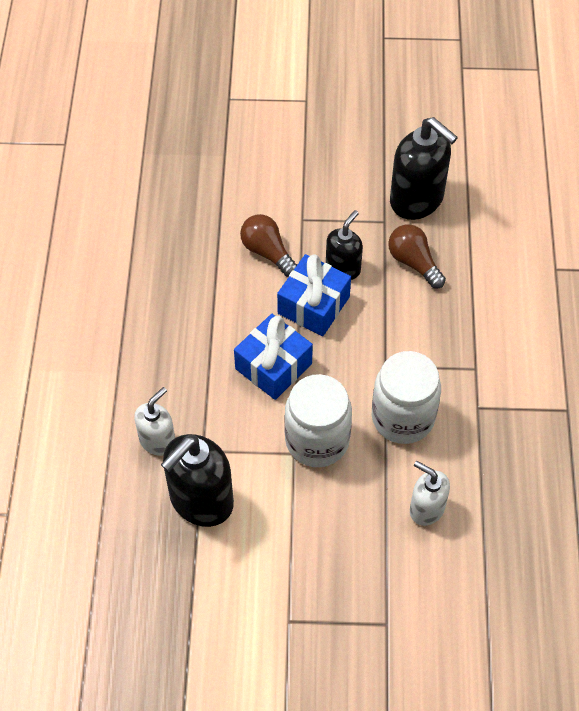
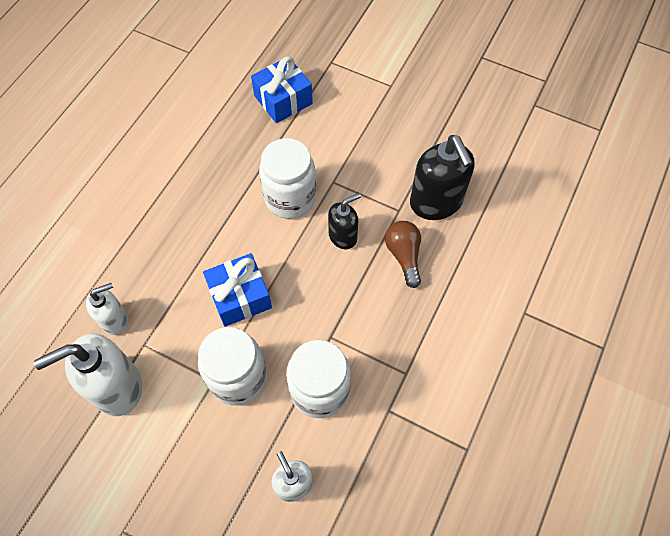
camera: 25 degrees right, 5 degrees up
black soap dispenser [161,434,234,527] -> white soap dispenser [34,333,142,416]
brown light bulb [240,214,297,277] -> white jar [259,138,316,219]
blue gift [277,254,351,336] -> blue gift moved to [251,56,313,123]

